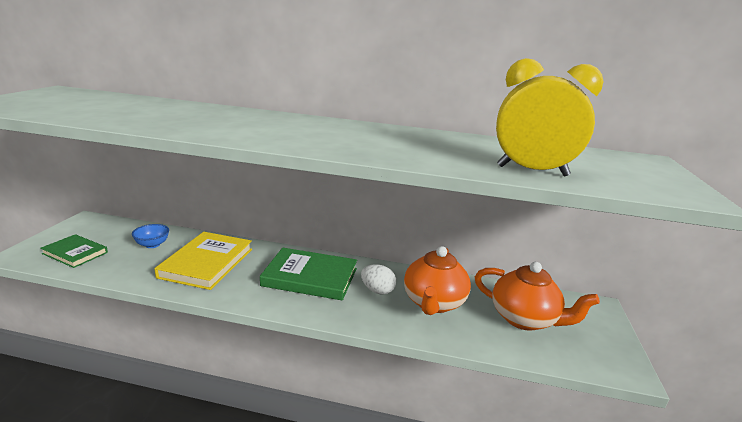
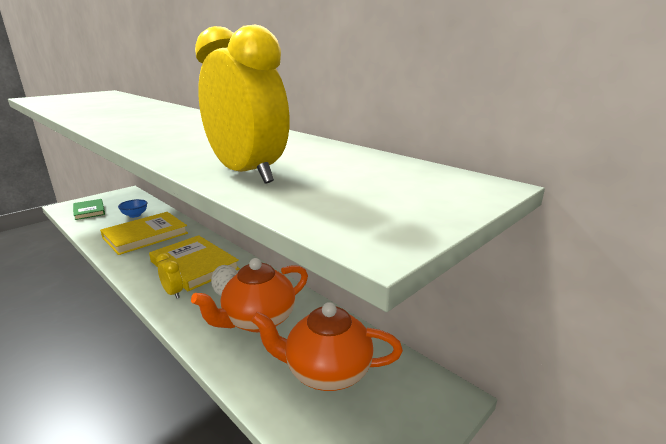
camera: 35 degrees right, 0 degrees up
green book [260,248,357,301] -> yellow book [149,235,240,291]
orange teapot [475,262,600,331] -> orange teapot turned 120 degrees clockwise [251,302,403,391]
none -> yellow clock [156,253,183,299]

